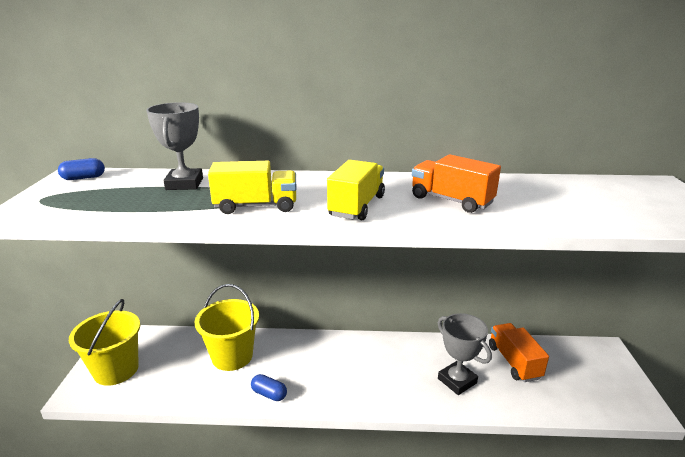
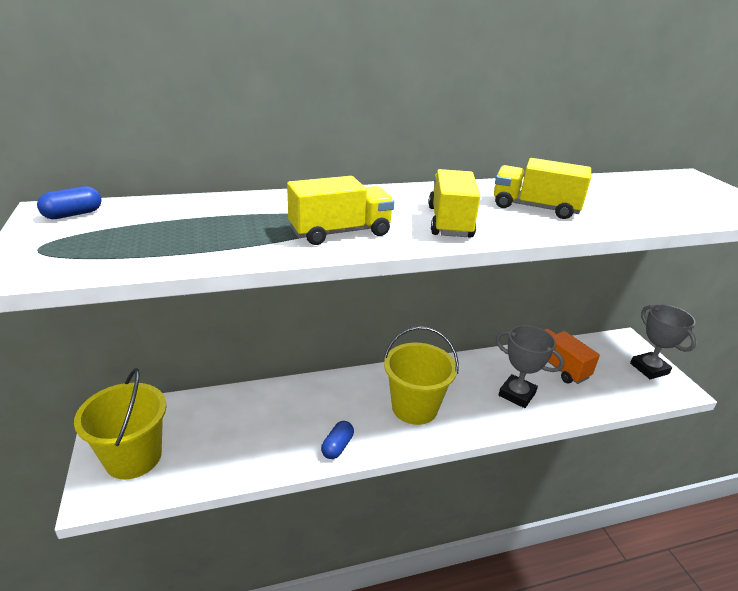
camera: 20 degrees left, 5 degrees up
grey trophy [146,102,203,190] -> grey trophy moved to [630,304,696,379]
yellow bucket [195,284,259,371] -> yellow bucket moved to [384,326,459,425]
blue capsule [251,374,287,401] -> blue capsule turned 75 degrees counterclockwise [321,421,354,459]
orange truck [412,154,501,213] -> yellow truck [494,158,591,219]

